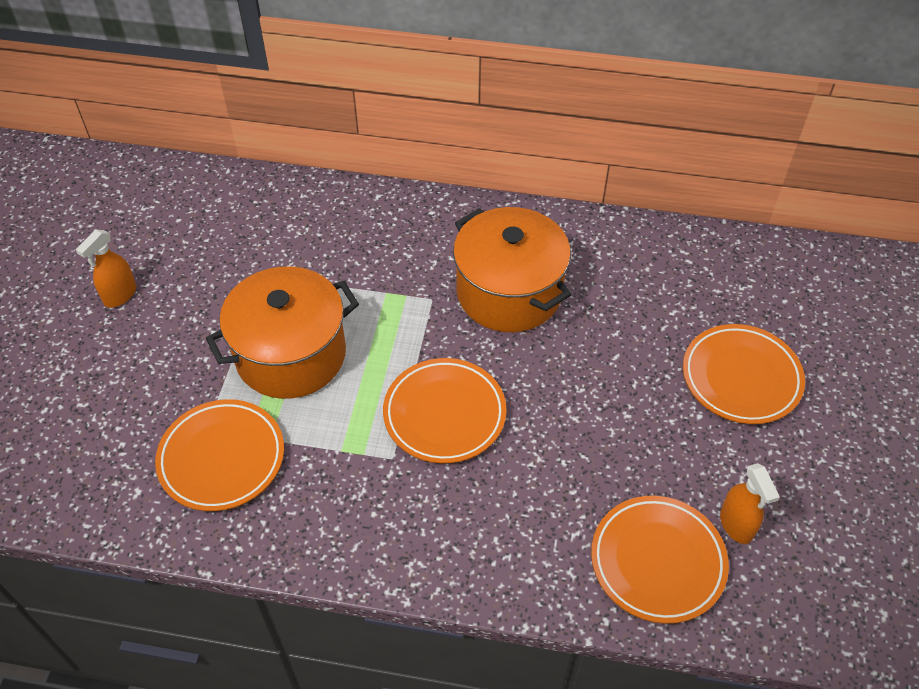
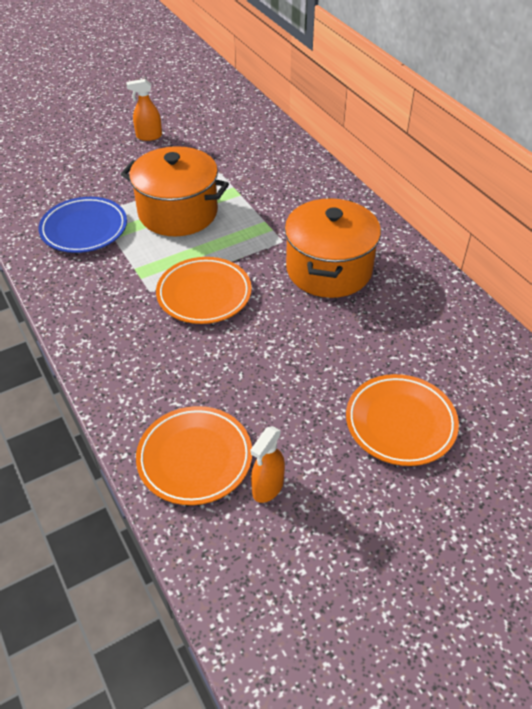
camera: 50 degrees right, 5 degrees down
orange plate [155,399,284,511] -> blue plate [39,197,127,253]

